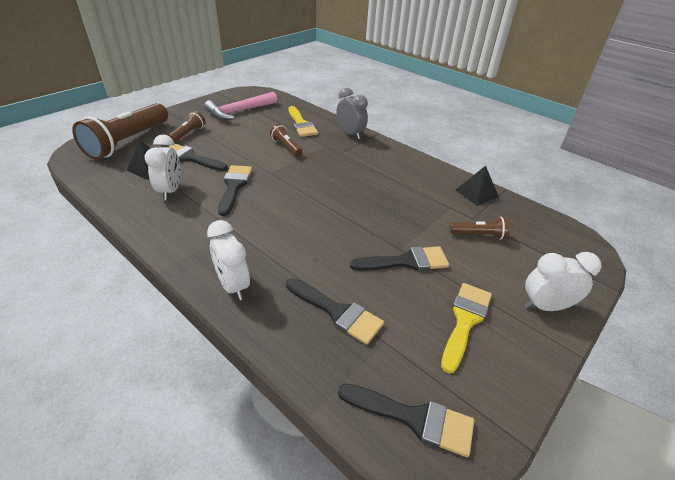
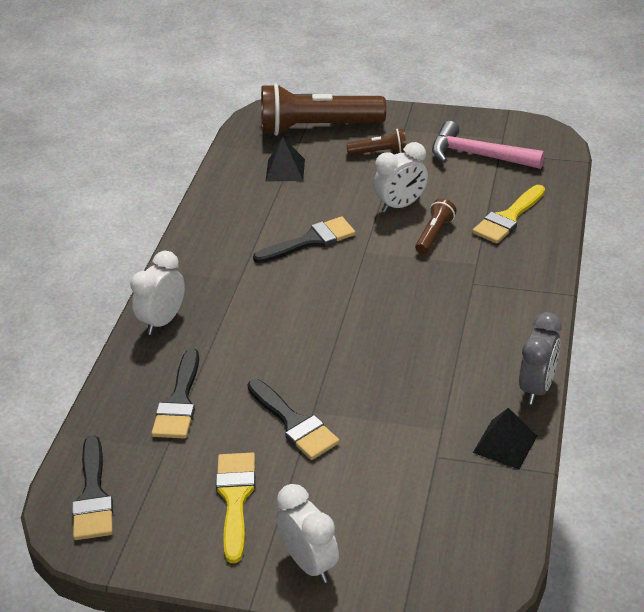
camera: 65 degrees right, 0 degrees up
white clock [145,134,181,200] -> white clock moved to [374,142,428,213]
black brush [168,143,228,171] -> none
grey clock [336,88,368,139] -> grey clock moved to [519,312,562,404]
yellow brush [441,283,492,373] -> yellow brush turned 90 degrees counterclockwise [216,453,256,563]
brown flashlight [450,217,510,240] -> none

